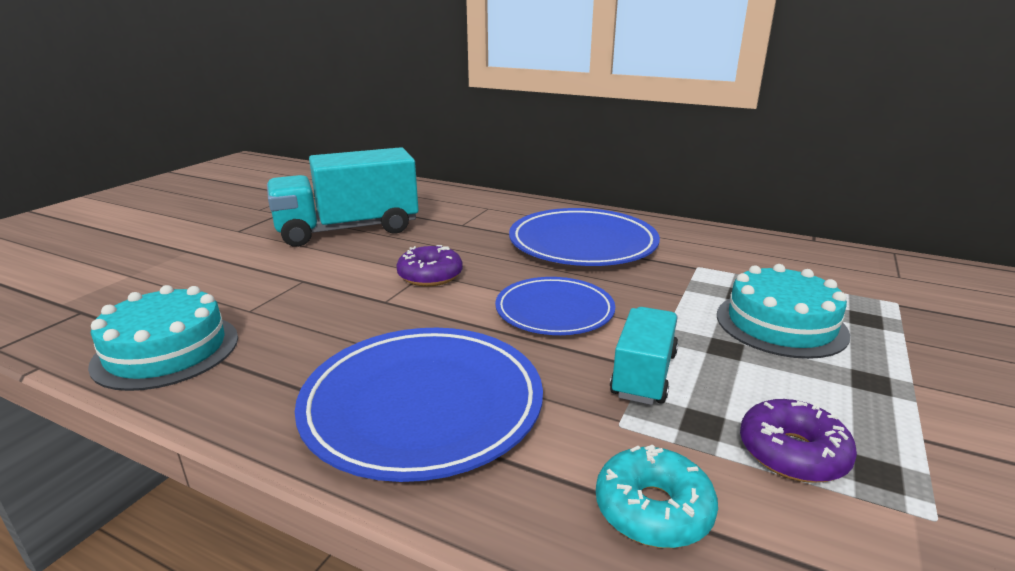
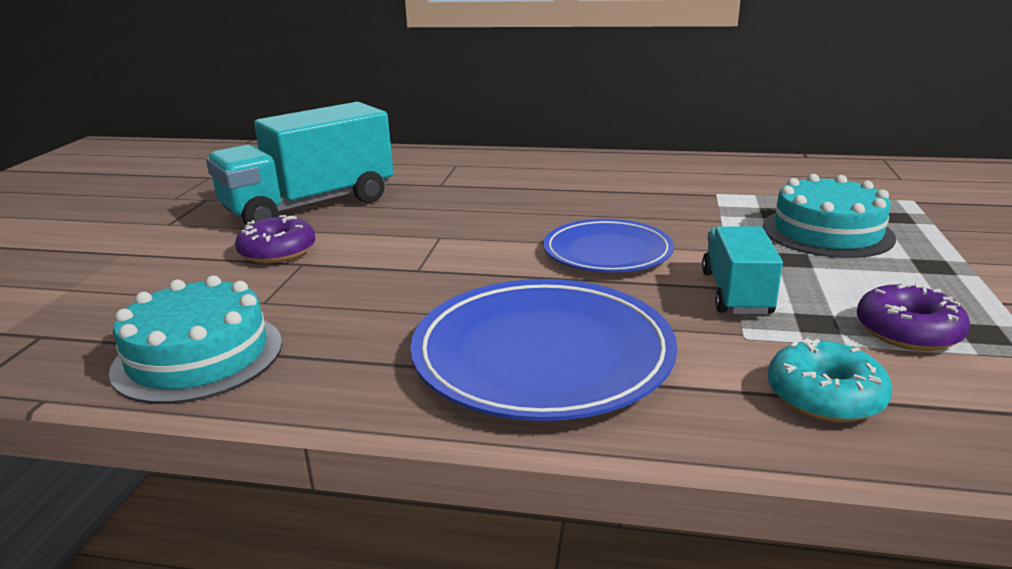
camera: 15 degrees left, 0 degrees up
purple donut [396,245,463,286] -> purple donut moved to [235,215,316,264]
blue plate [509,208,660,266] -> none

